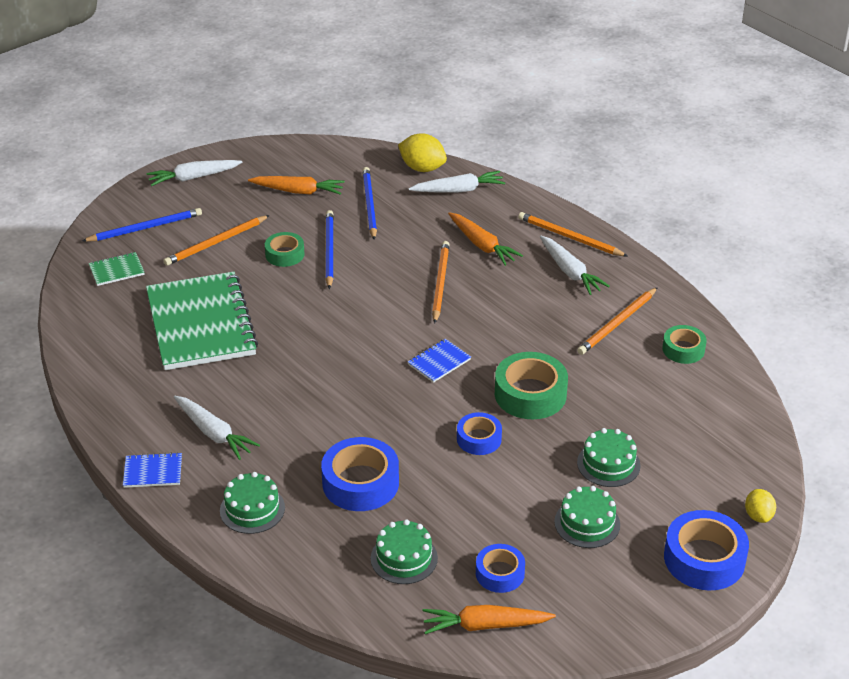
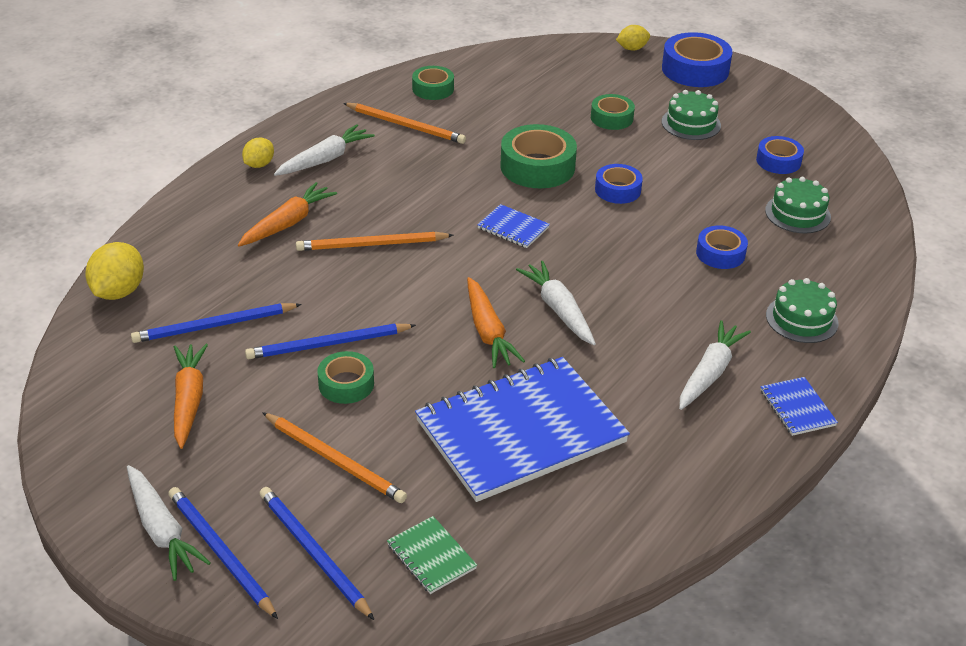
camera: 105 degrees left, 0 degrees up
green notebook [146,271,258,370] -> blue notebook [415,357,630,502]
blue tape [321,437,399,511] -> blue tape [696,225,748,269], size x0.60
white carrot [409,171,505,193] -> white carrot moved to [516,261,596,345]
orange carrot [423,605,556,634] -> orange carrot moved to [467,277,525,368]
orange pencil [518,212,628,257] -> yellow lemon [242,137,274,168]
green cake [577,428,641,487] -> green tape [591,94,635,130]
none -> blue pencil [168,487,278,619]

